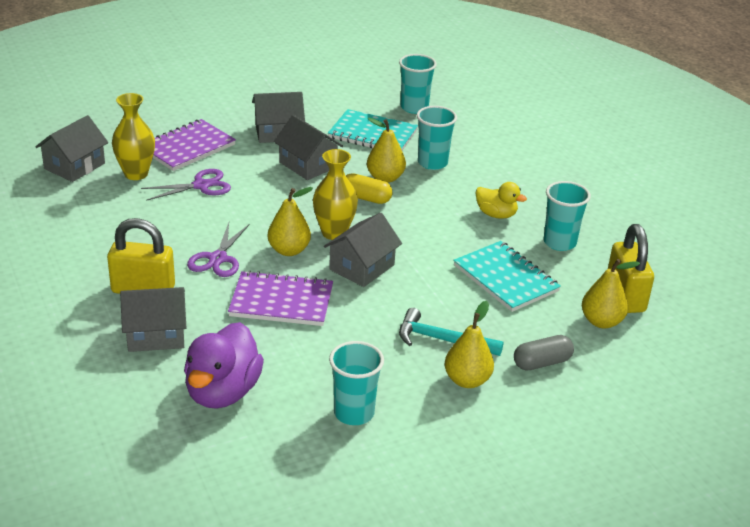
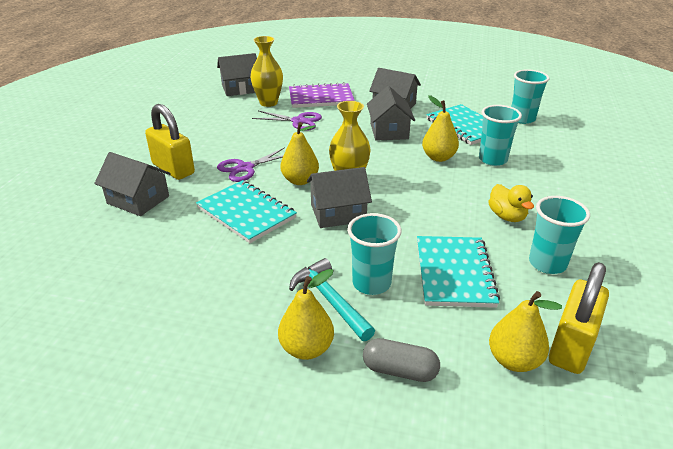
camera: 40 degrees right, 0 degrees up
purple duck [184,322,264,409] -> none
purple notebook [228,270,333,326] -> turquoise notebook [196,180,297,243]
turquoise cup [329,341,384,425] -> turquoise cup moved to [347,213,402,295]
yellow capsule [346,173,392,204] -> none

